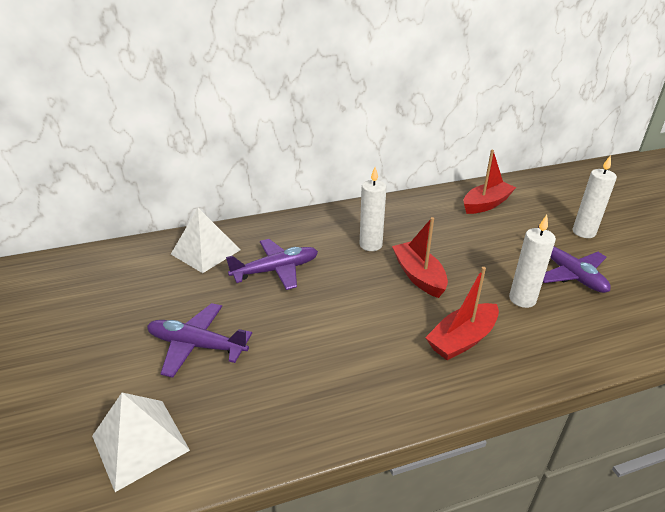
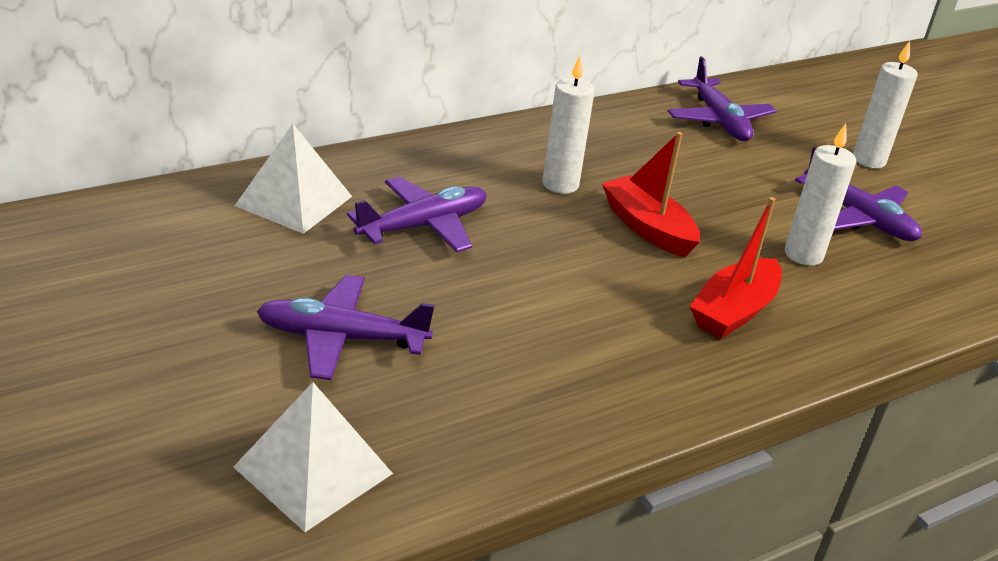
camera: 15 degrees left, 0 degrees up
red boat [464,150,516,214] -> purple plane [668,57,777,141]

